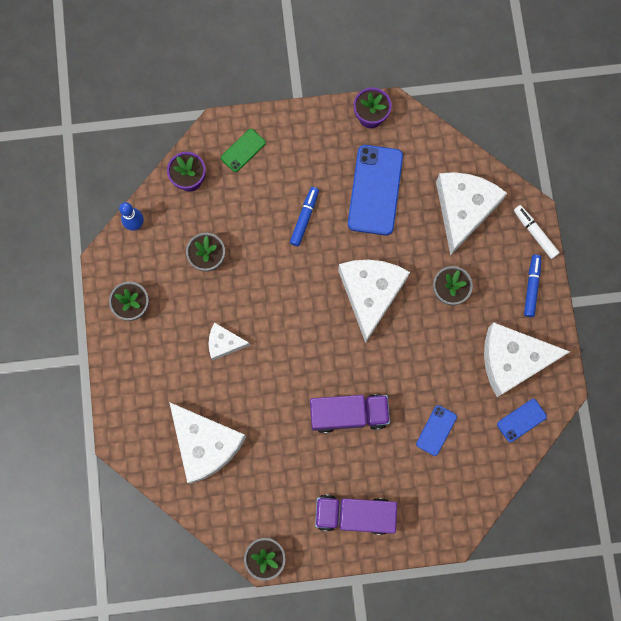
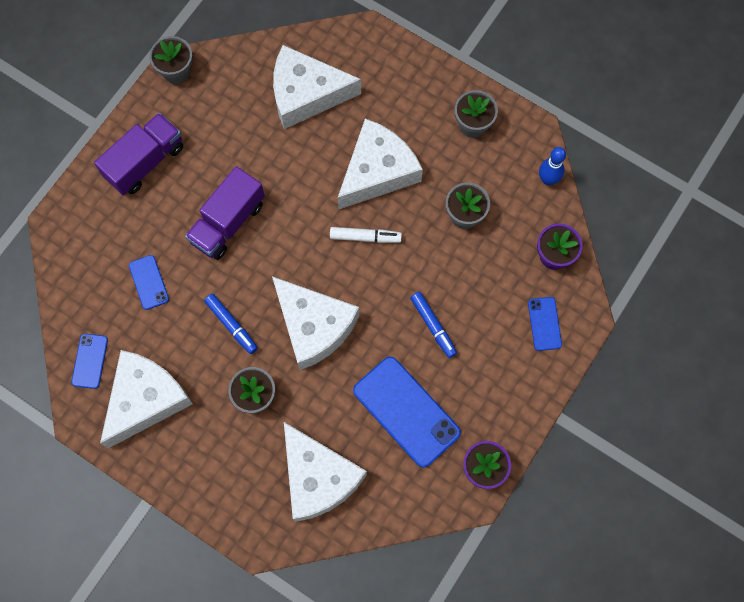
camera: 130 degrees right, 5 degrees down
white cheese [209,323,250,360] -> white cheese [338,119,423,209], size x1.96
green phone [221,129,266,172] -> blue phone [528,297,562,351]
white marker [514,205,560,259] -> white marker moved to [330,227,402,243]
blue marker [524,255,541,317] -> blue marker moved to [204,294,258,354]

